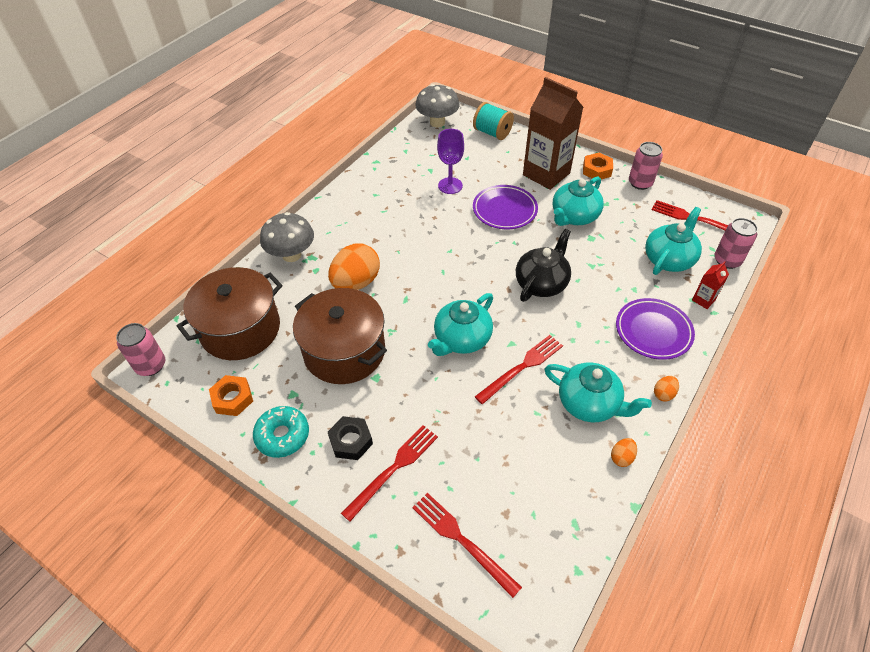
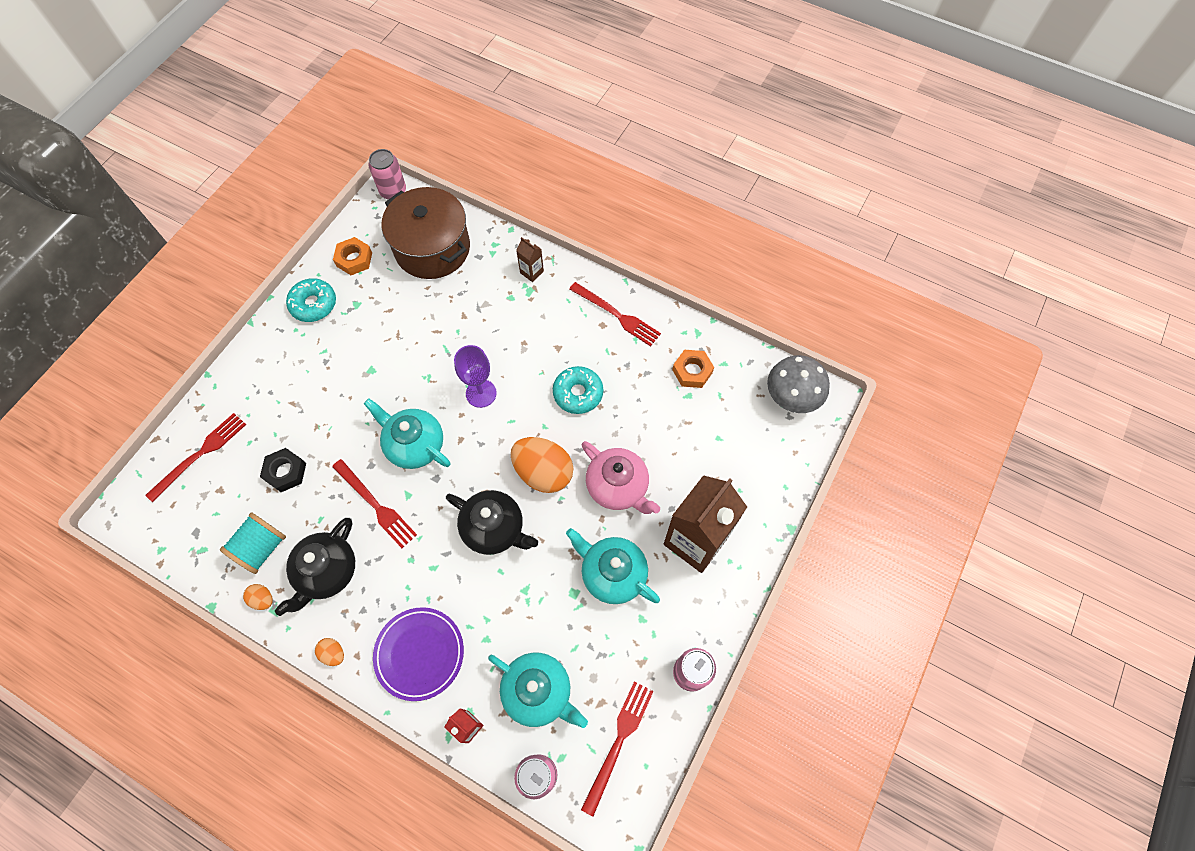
camera: 85 degrees right, 15 degrees up
grey mushroom [260,212,314,262] -> brown carton [516,237,544,282]
brown pot [293,288,387,384] -> none
orange egg [328,243,380,290] -> orange egg moved to [511,437,573,493]
black nut [328,416,373,460] -> black nut moved to [260,448,306,492]
red fork [341,425,438,522] -> red fork moved to [569,282,661,346]
purple goblet [437,129,464,194] -> purple goblet moved to [454,345,497,408]
turquoise spool [473,102,514,140] -> turquoise spool moved to [220,512,286,574]
purple plate [473,185,538,229] -> pink teapot [582,441,660,514]
turquoise teapot [544,362,652,422] -> black teapot [275,518,355,616]
orange nut [583,153,613,180] -> orange nut moved to [673,350,714,388]
none -> turquoise donut [553,366,603,414]

